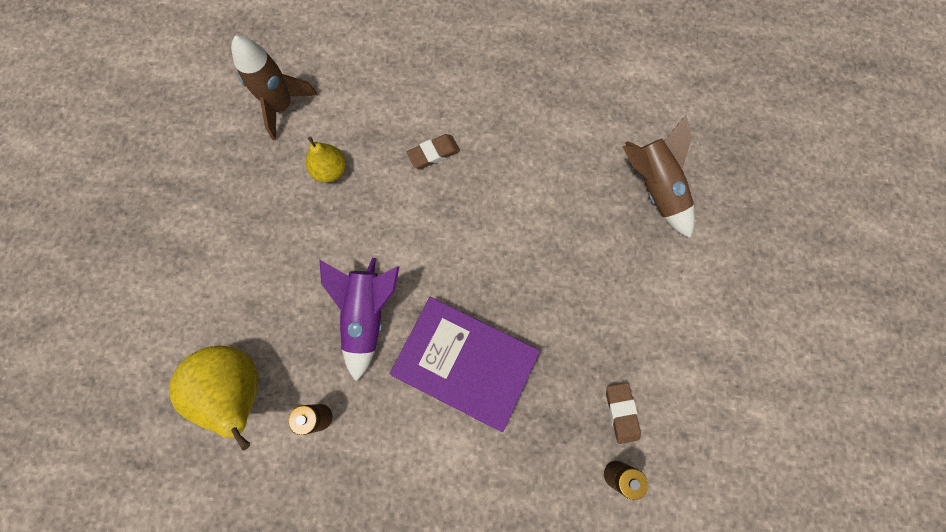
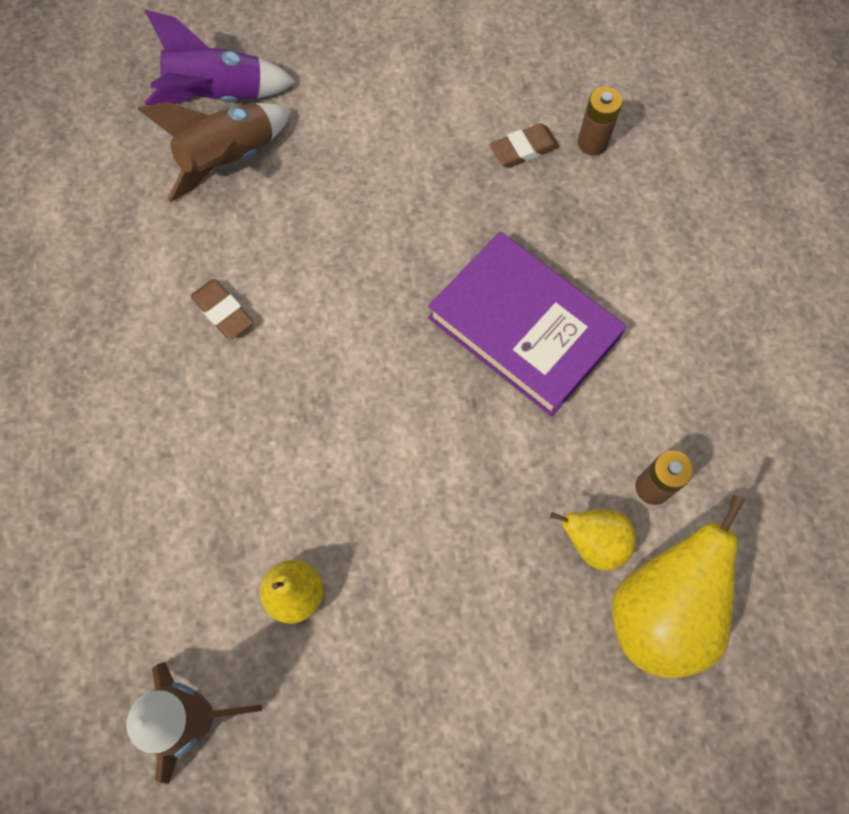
camera: 105 degrees left, 5 degrees down
purple rocket [319,258,400,382] -> purple rocket moved to [144,9,296,105]
purple book [390,297,540,432] -> purple book turned 60 degrees counterclockwise [428,232,627,417]
brown eraser [407,134,460,169] -> brown eraser moved to [191,279,253,340]
none -> yellow pear [550,509,636,570]

